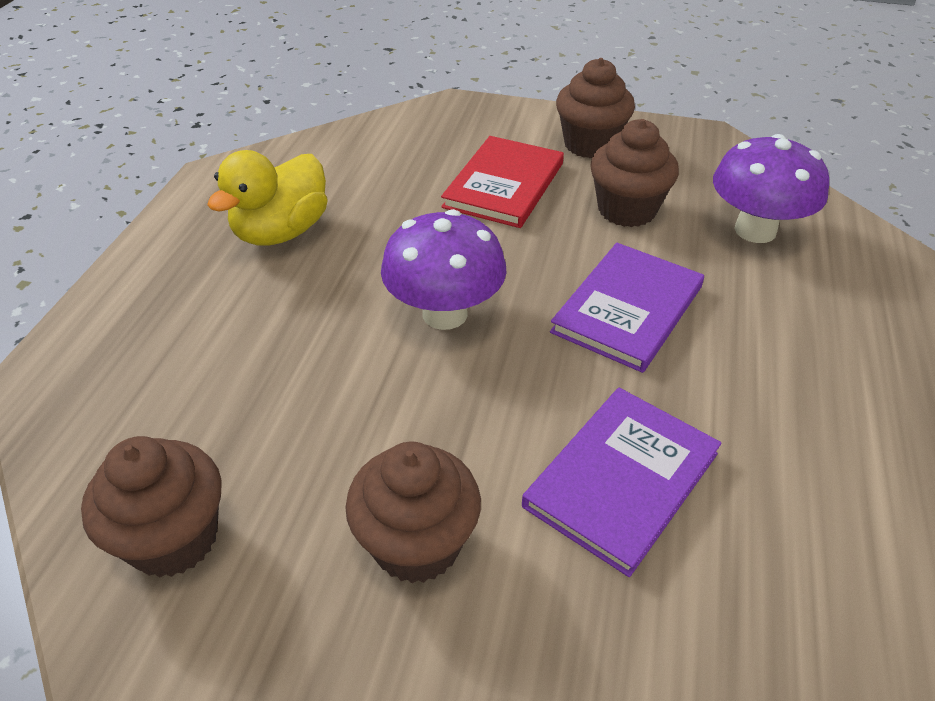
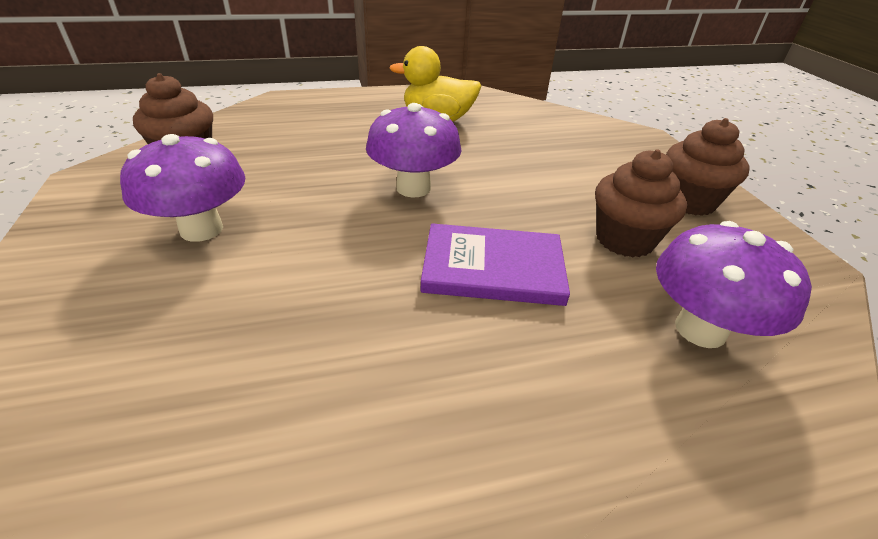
camera: 60 degrees right, 5 degrees down
brown cupcake [345,442,481,583] -> purple mushroom [120,134,245,242]
red book [441,136,564,228] -> none
purple book [522,388,722,577] -> none

